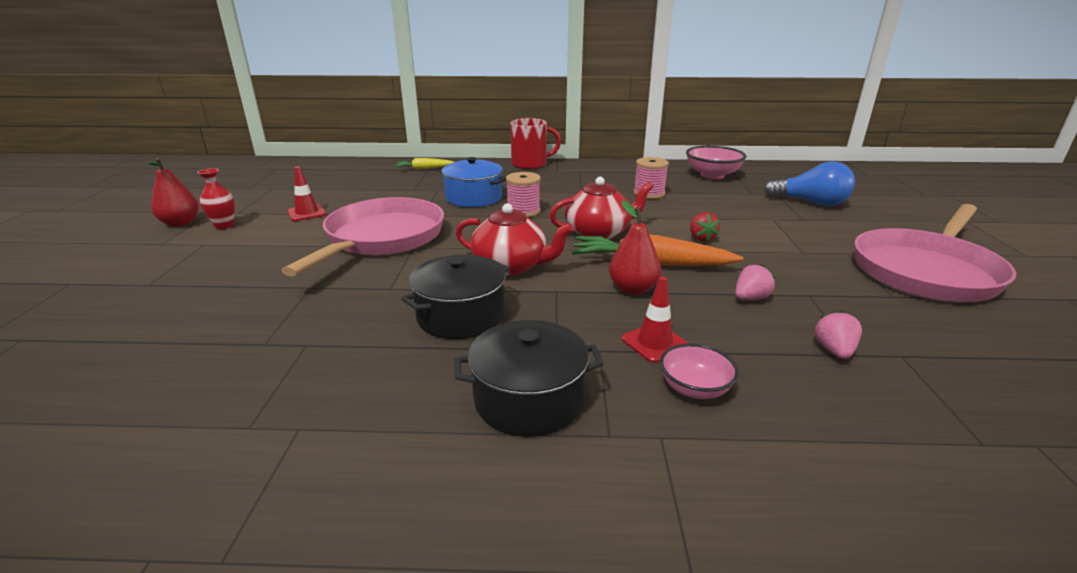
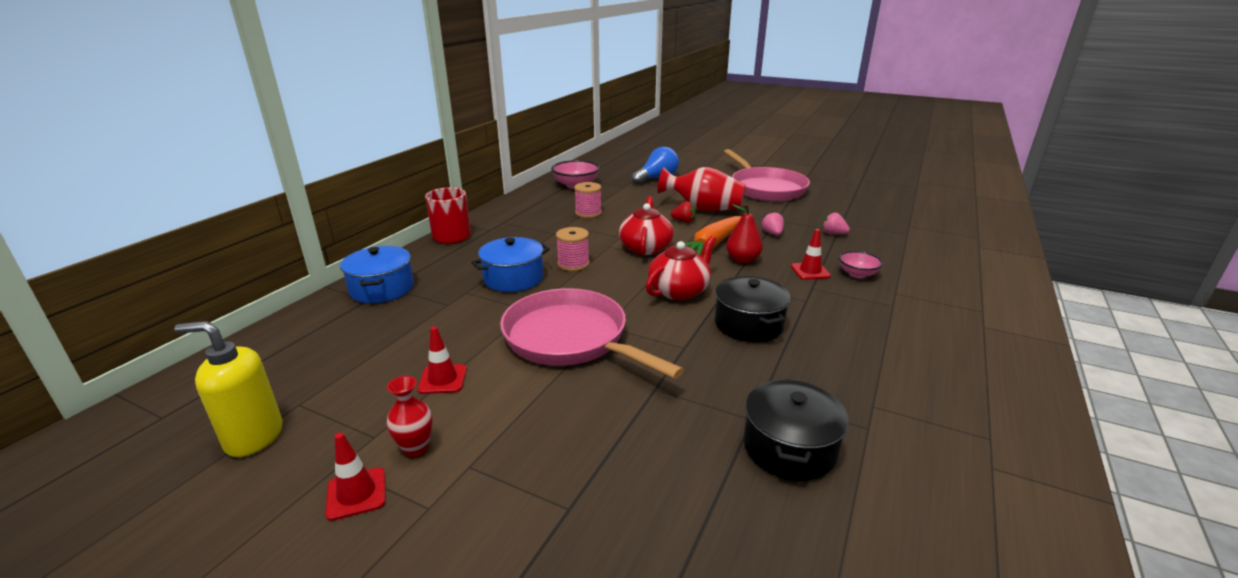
camera: 65 degrees left, 0 degrees up
red pear [148,158,199,227] -> red traffic cone [325,432,386,521]
yellow carrot [394,158,454,170] -> blue pot [340,246,414,303]
black pot [455,320,603,437] -> black pot moved to [744,379,849,481]
none -> yellow soap dispenser [175,321,283,457]
none -> red vase [658,167,746,211]

